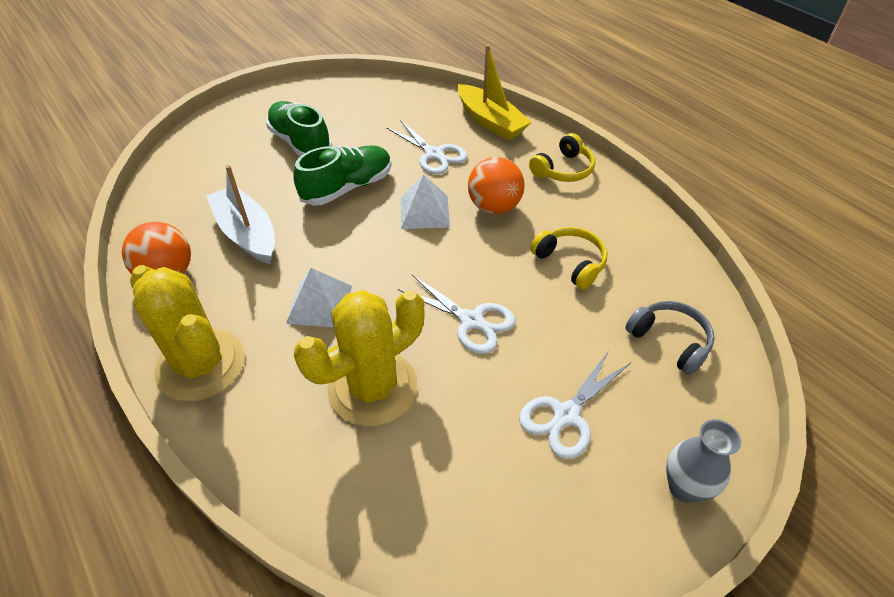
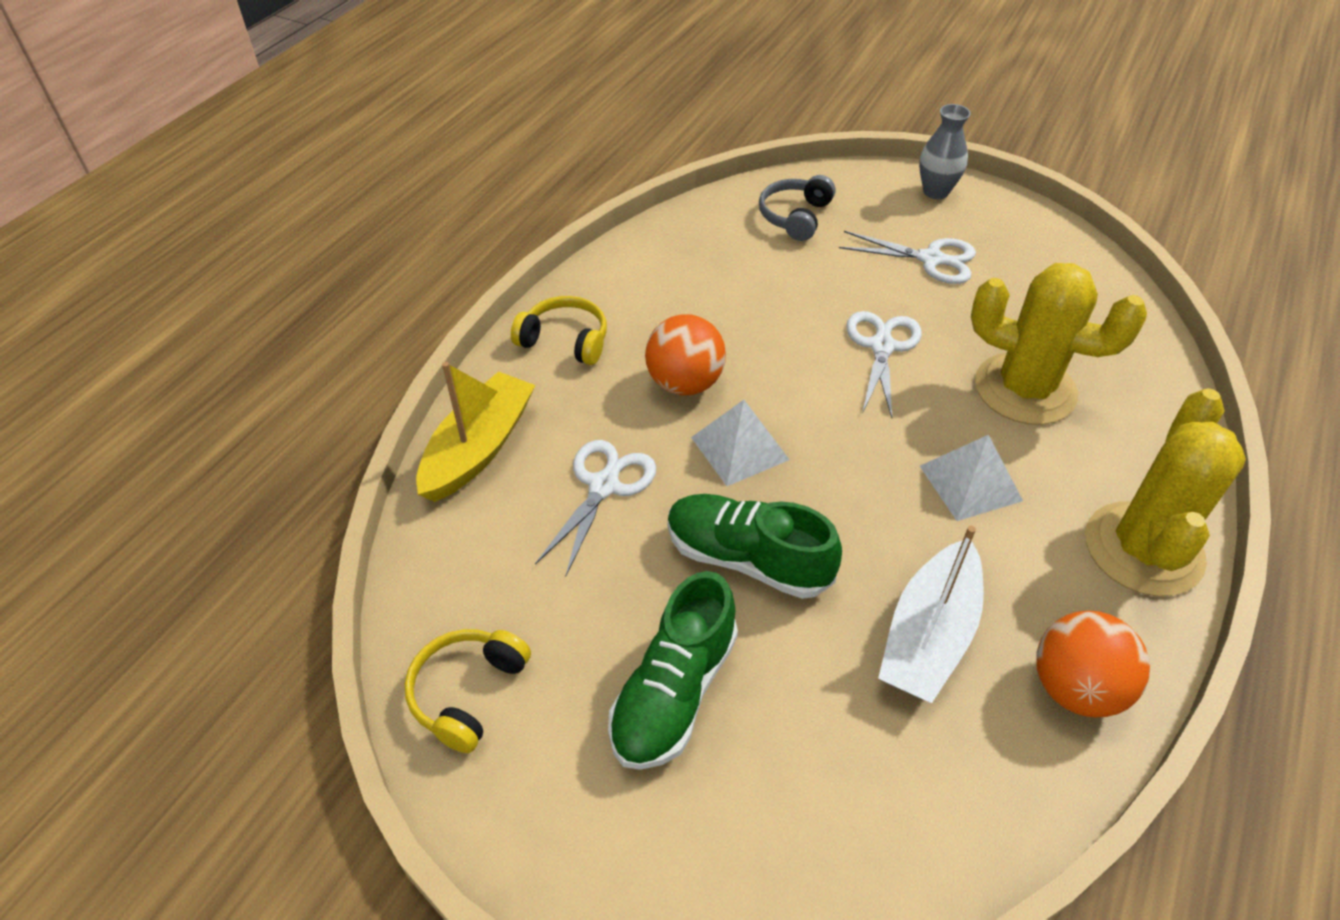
camera: 115 degrees left, 0 degrees up
yellow headphones [530,227,608,289] -> yellow headphones moved to [404,629,531,753]

